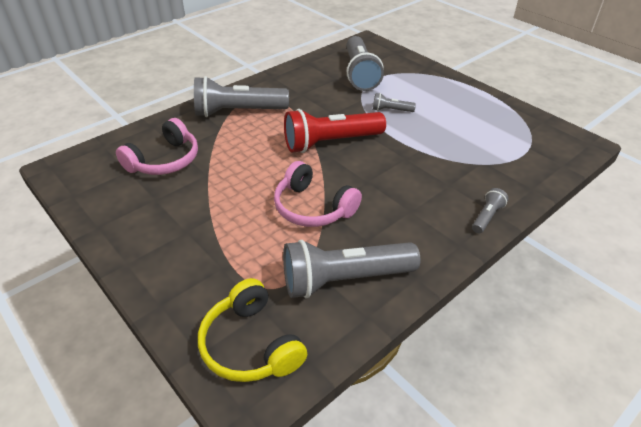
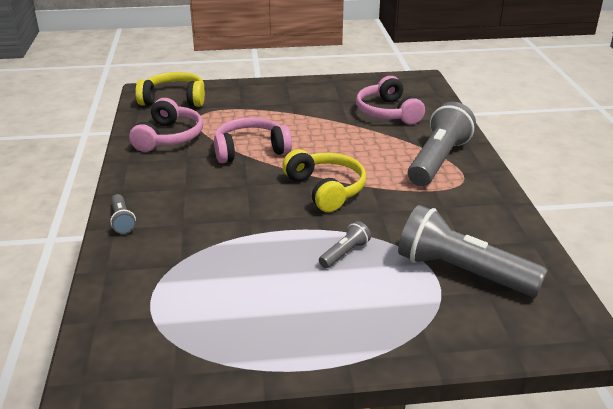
camera: 125 degrees right, 10 degrees down
grey flashlight [283,240,420,298] -> pink headphones [129,98,203,152]
red flashlight [284,109,386,153] -> yellow headphones [282,149,366,212]

